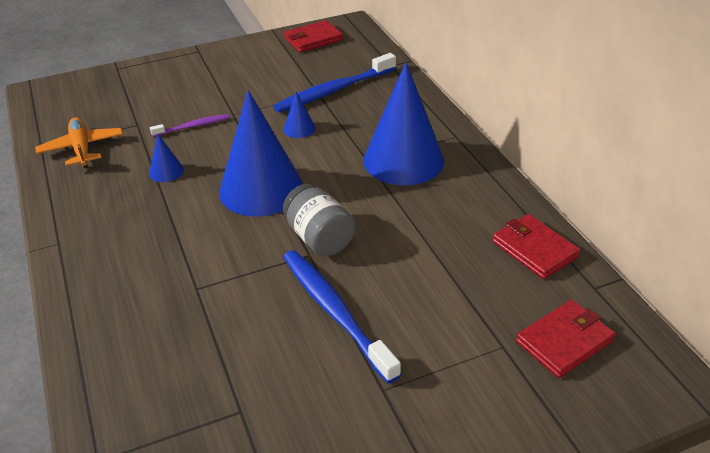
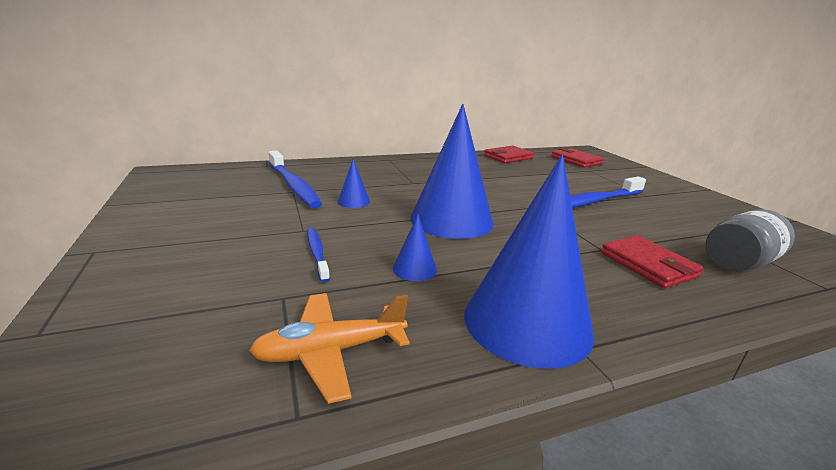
camera: 90 degrees left, 15 degrees down
purple toothbrush [150,114,230,137] -> blue toothbrush [307,228,330,282]
grey jar [283,184,355,256] -> grey jar moved to [706,209,795,271]
red wallet [284,20,343,52] -> red wallet moved to [601,235,703,288]
blue cone [363,62,444,185] -> blue cone moved to [464,155,594,369]

